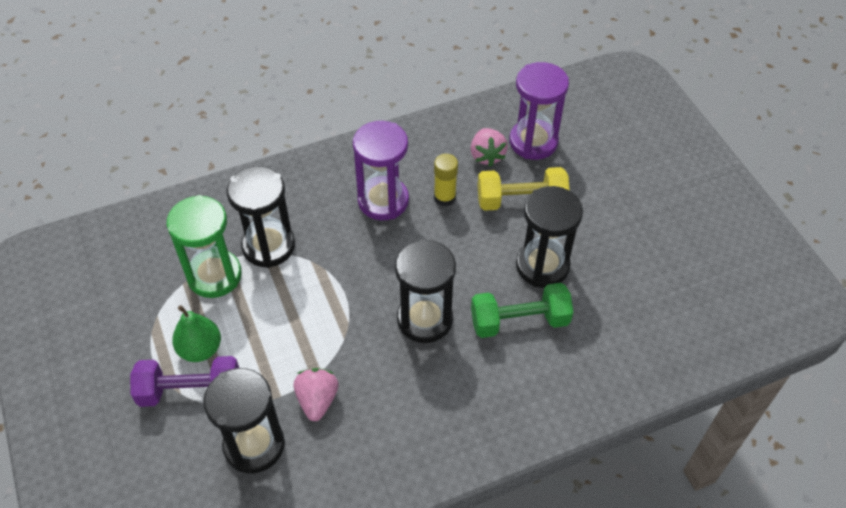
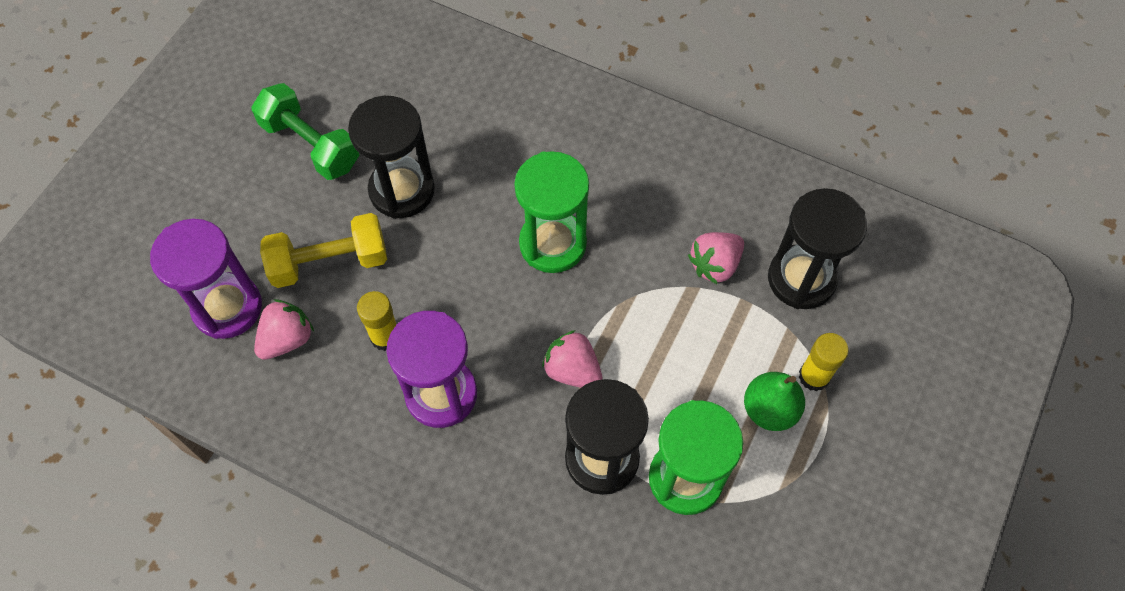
camera: 130 degrees left, 10 degrees up
purple dumbbell [130,356,239,407] -> yellow glue stick [799,333,849,391]
black hourglass [395,239,456,343] -> green hourglass [514,151,589,273]
green dumbbell [471,283,573,338] -> green dumbbell moved to [251,83,359,180]
yellow dumbbell [478,167,570,211] -> yellow dumbbell turned 60 degrees counterclockwise [260,213,387,288]
none -> pink strawberry [542,330,603,388]

